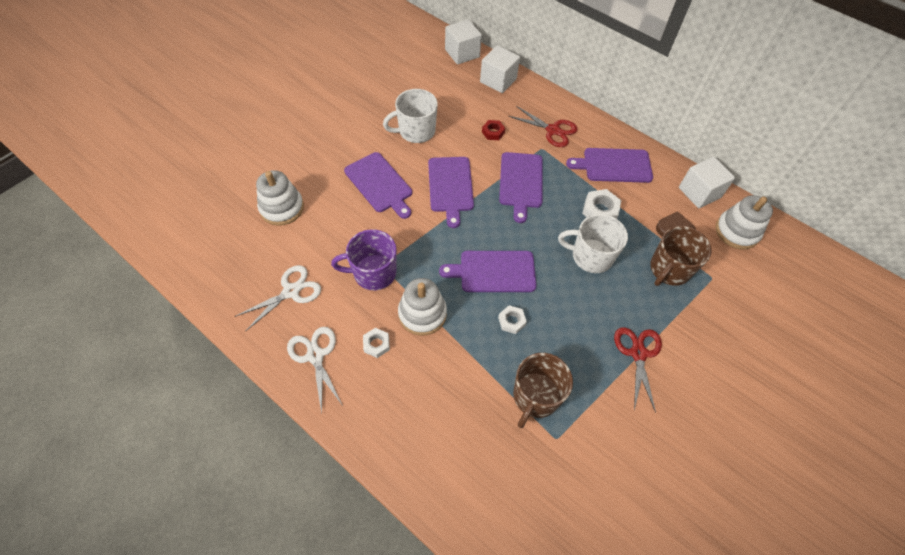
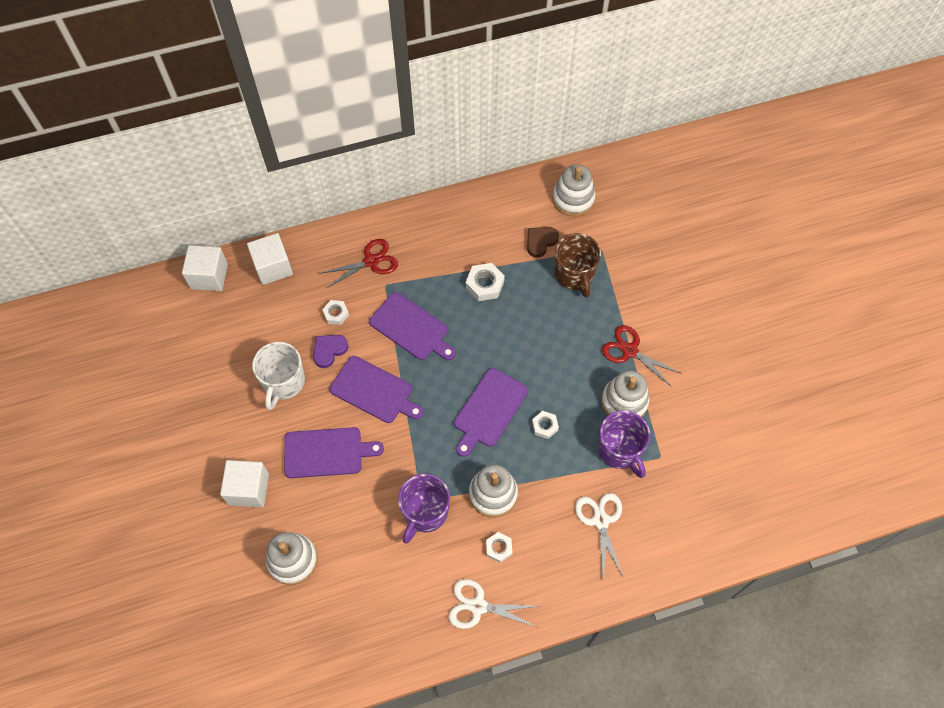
camera: 55 degrees left, 5 degrees up
white scissors [235,265,321,331] -> white scissors moved to [575,493,623,577]
red nut [482,120,505,140] -> white nut [322,300,349,325]
brown mug [513,353,573,428] -> purple mug [597,410,650,478]
white mug [558,214,628,273] -> none
purple cutting board [566,148,653,183] -> none
white cube [679,157,735,208] -> white cube moved to [220,460,269,507]
none -> purple heart [313,335,348,368]
none -> white stacking toy [601,370,650,417]

